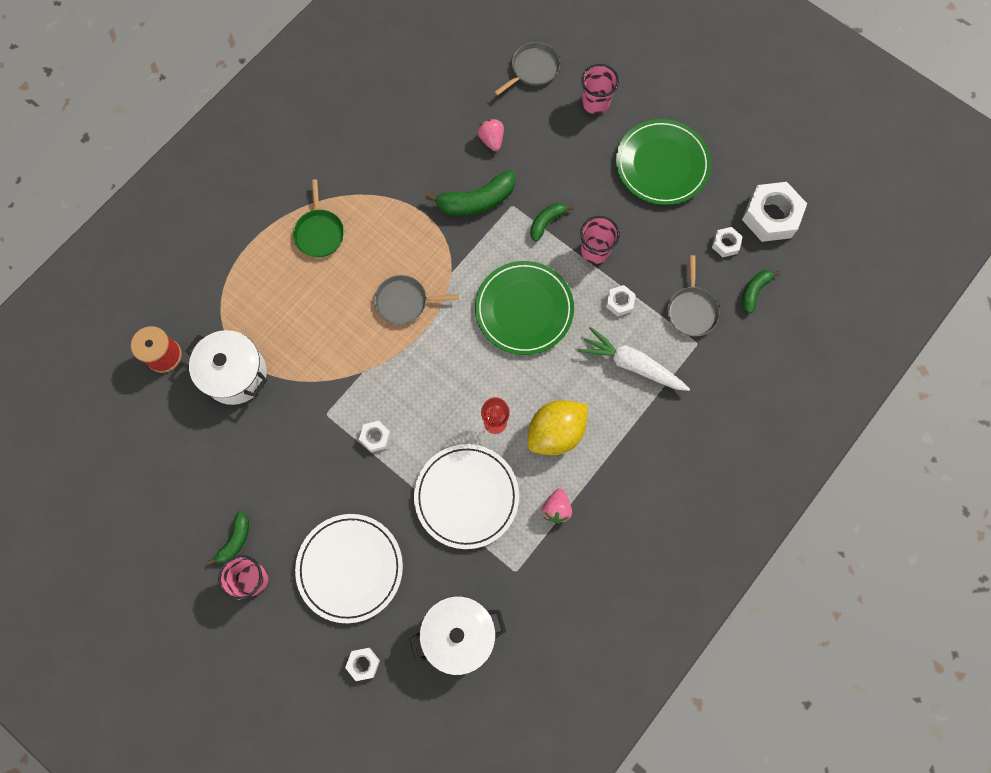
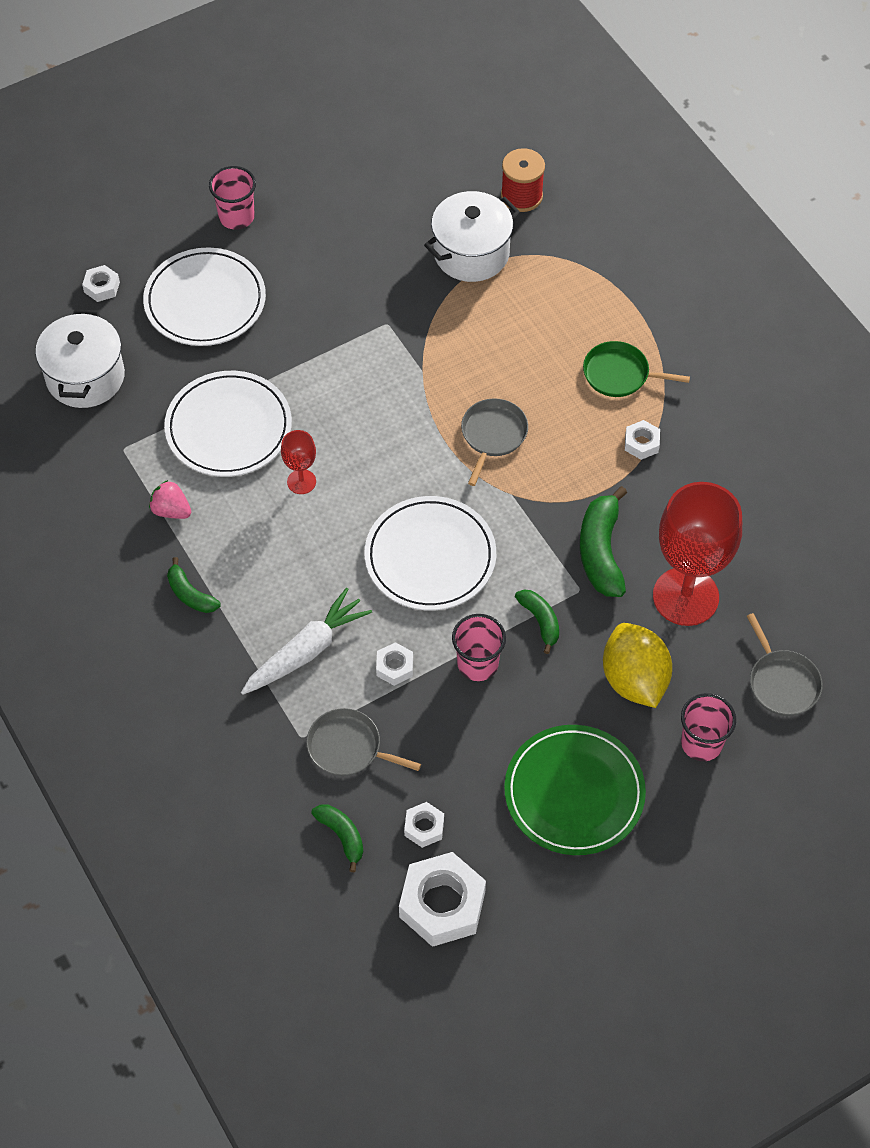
camera: 110 degrees right, 15 degrees down
green banana [208,511,249,565] -> green banana moved to [167,557,221,613]
white nut [359,421,391,452] -> white nut moved to [625,420,660,460]
green plate [475,261,574,355] -> white plate [364,496,496,611]
pink strawberry [477,119,504,151] -> red goblet [653,482,742,626]
yellow lemon [528,400,588,455] -> yellow lemon moved to [603,623,672,708]

